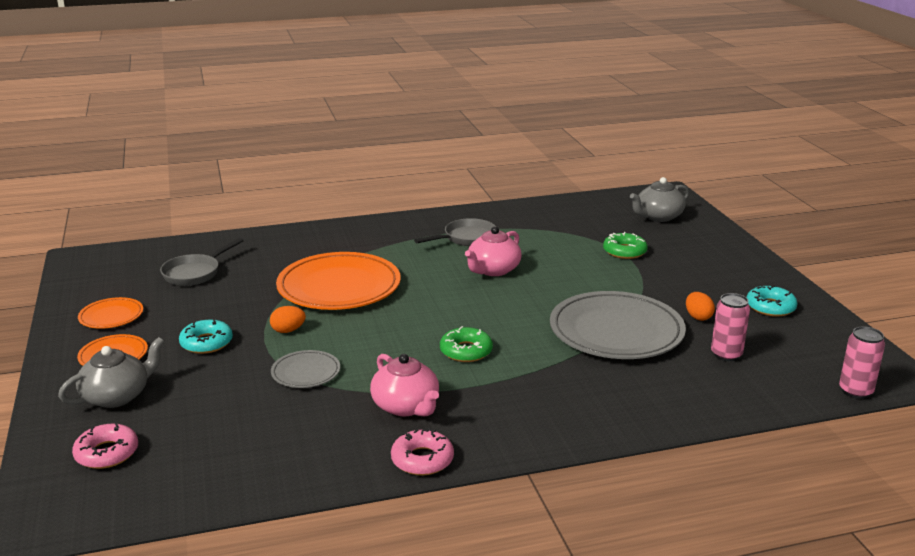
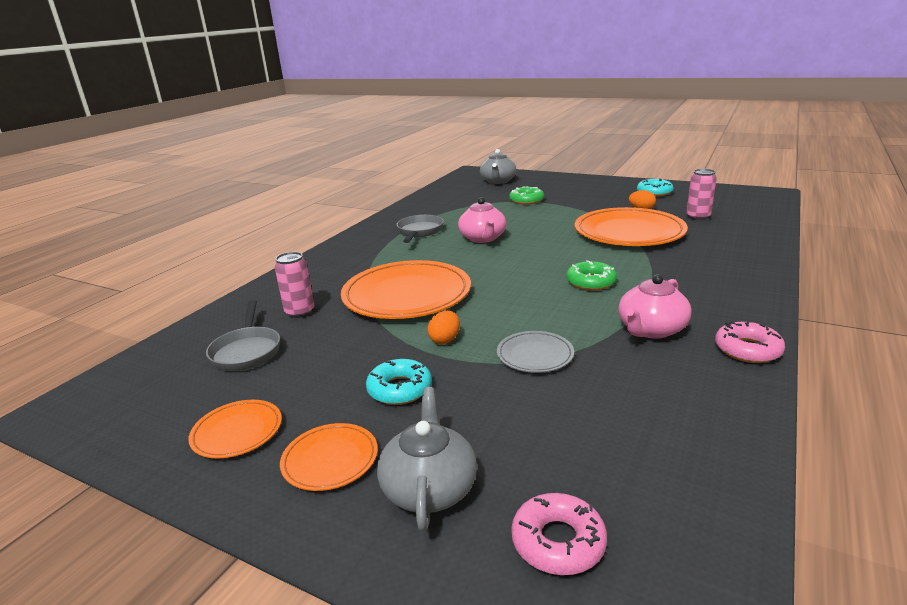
camera: 45 degrees left, 0 degrees up
pink teapot [370,354,439,416] -> pink teapot turned 120 degrees clockwise [618,274,691,339]
grey plate [550,291,686,359] -> orange plate [575,207,688,246]
pink can [839,326,885,399] -> pink can moved to [274,252,315,318]

